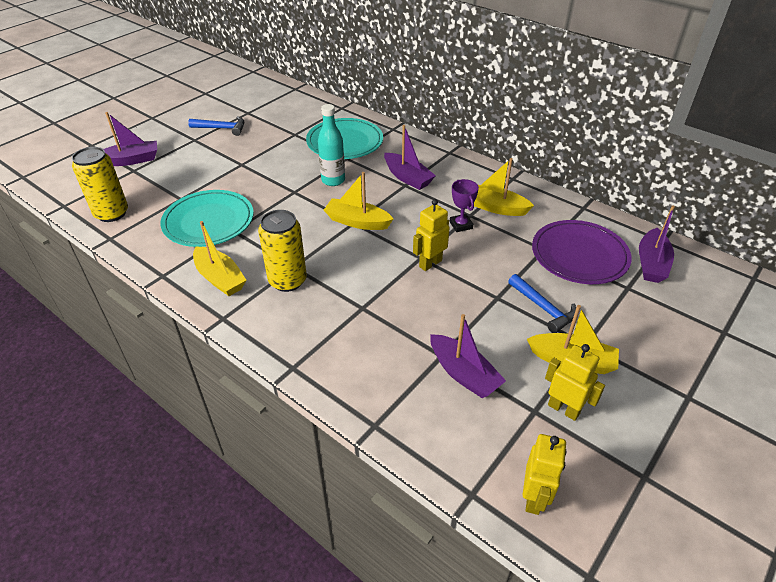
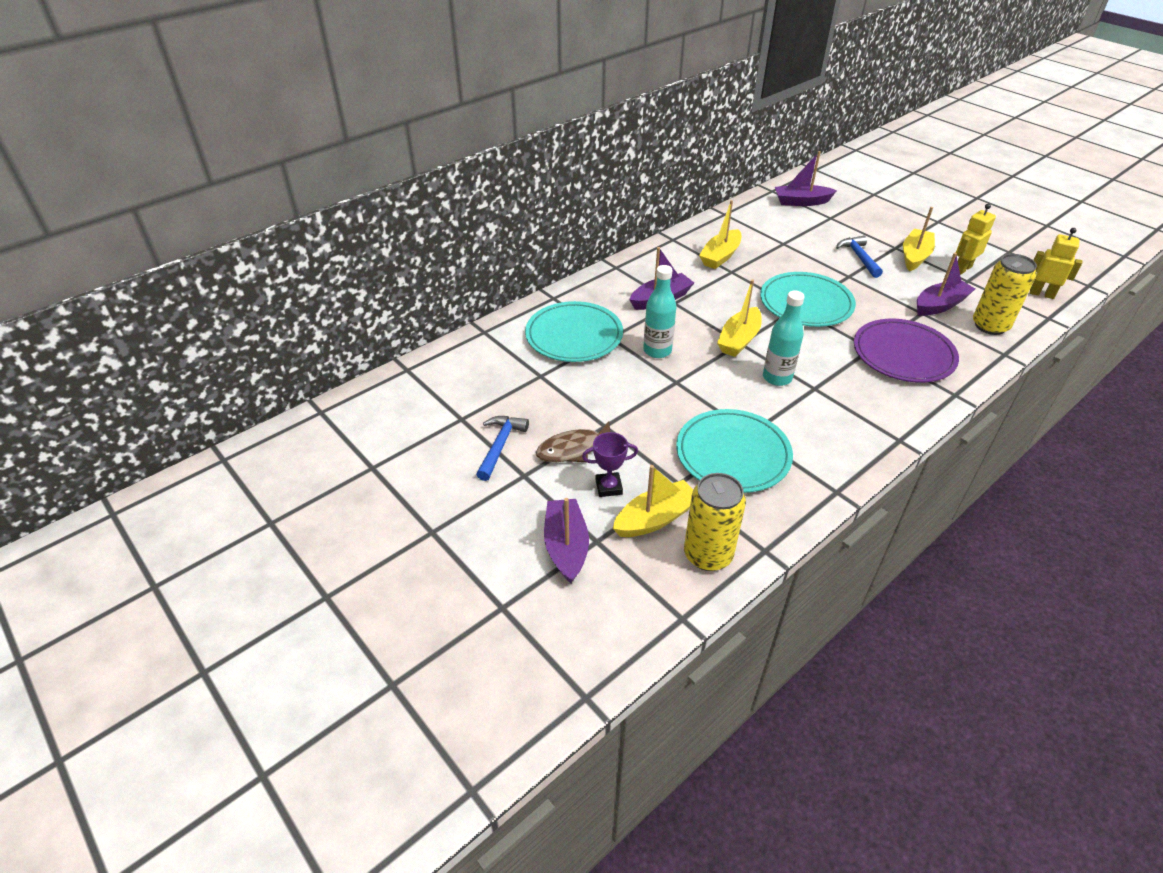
camera: 80 degrees left, 0 degrees up
yellow boat [193,221,247,296] -> yellow boat moved to [612,465,693,537]
yellow can [258,210,307,292] -> yellow can moved to [973,254,1037,335]
yellow robot [413,199,450,271] -> turquoise plate [760,272,856,327]
purple trophy [450,179,479,232] -> purple trophy moved to [582,432,638,497]
blue hammer [508,274,576,333] -> blue hammer turned 75 degrees counterclockwise [836,236,883,278]
purple plate [532,220,632,284] -> purple plate moved to [854,319,959,383]
purple boat [639,205,675,283] -> purple boat turned 150 degrees clockwise [775,151,837,206]
none -> brown fish [536,422,610,463]
none -> turquoise bottle [763,291,805,386]

